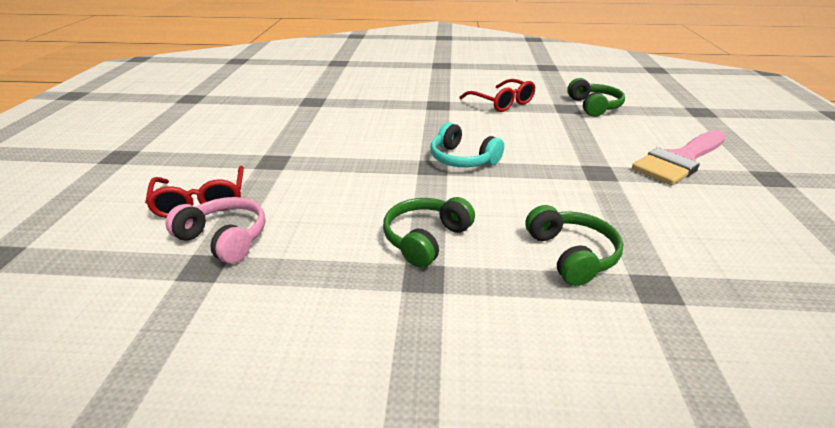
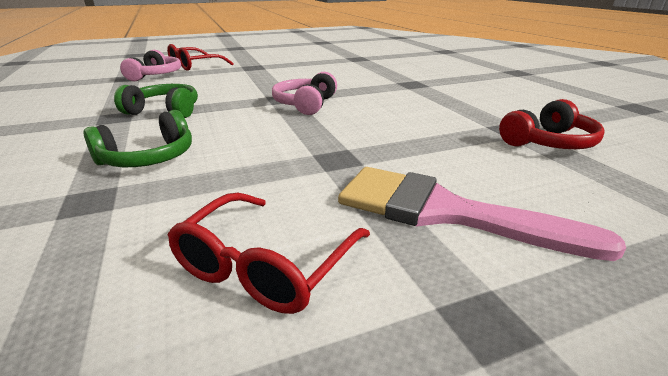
camera: 65 degrees right, 5 degrees down
turquoise headphones [431,122,504,167] -> pink headphones [272,72,337,115]
red glasses [459,79,536,112] -> red glasses moved to [168,193,370,314]
green headphones [567,78,625,117] -> red headphones [499,99,605,149]

